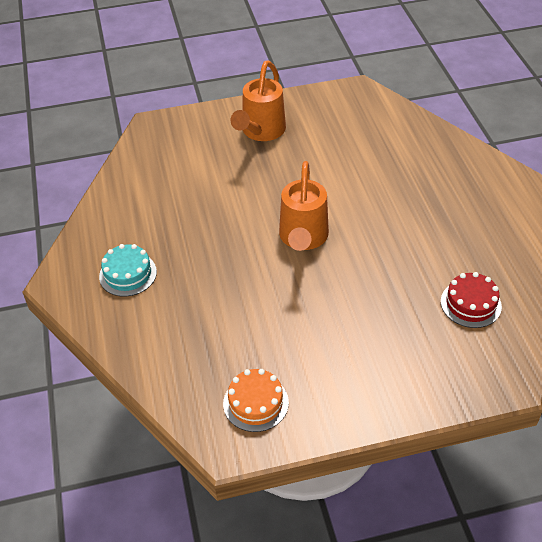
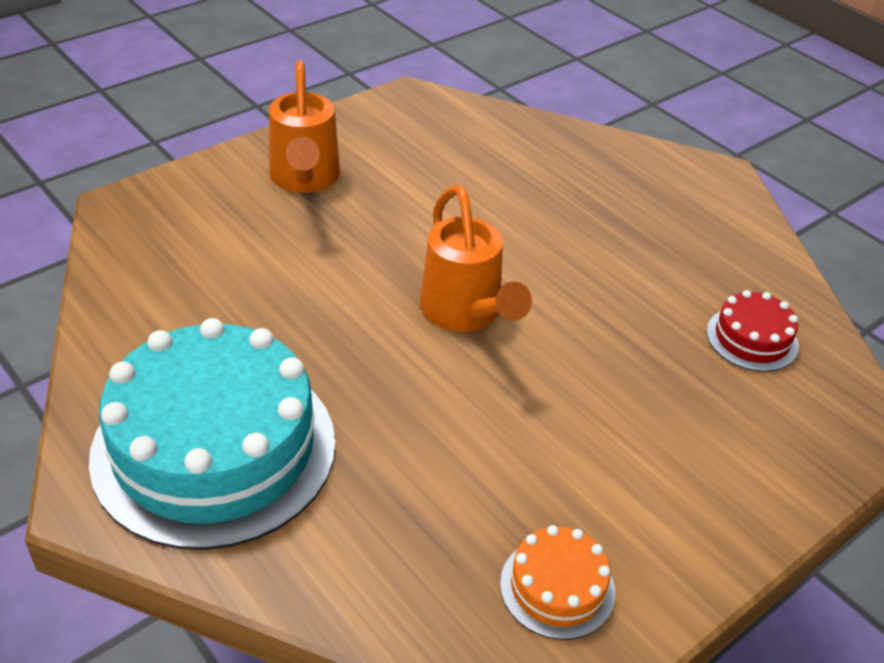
camera: 30 degrees left, 5 degrees down
turquoise cake [99,244,157,297] -> turquoise cake [89,318,335,550], size x2.30

